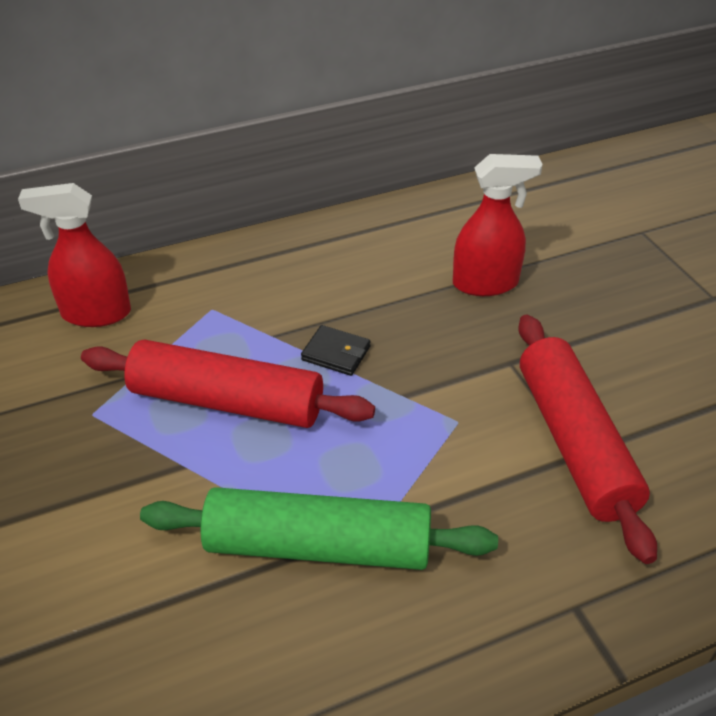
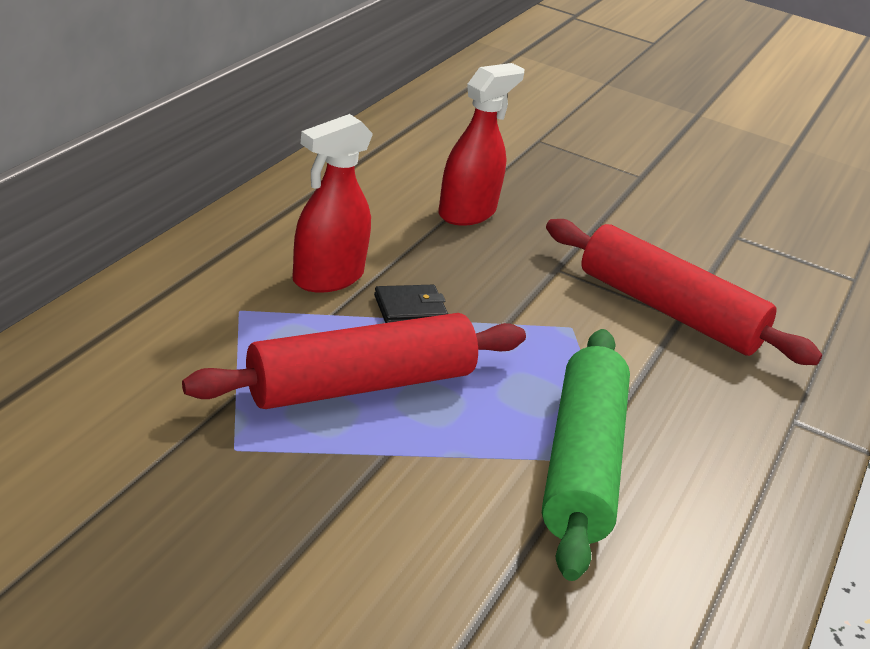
camera: 45 degrees left, 10 degrees down
red spray bottle [18,183,131,327] -> red spray bottle moved to [292,114,373,293]
green rolling pin [140,487,498,570] -> green rolling pin turned 45 degrees counterclockwise [542,329,630,581]

